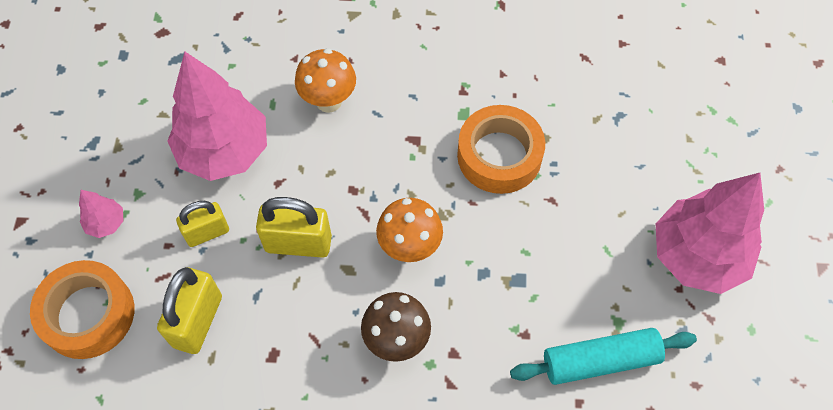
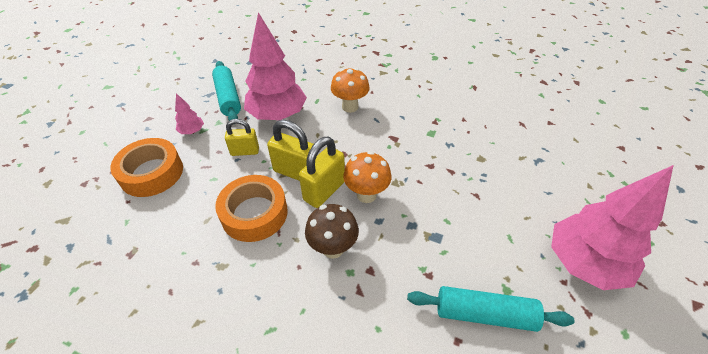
camera: 20 degrees right, 15 degrees down
yellow padlock [157,267,222,354] -> yellow padlock moved to [299,136,345,208]
orange tape [457,105,545,194] -> orange tape moved to [215,175,288,242]
none -> turquoise rolling pin [212,61,241,121]

